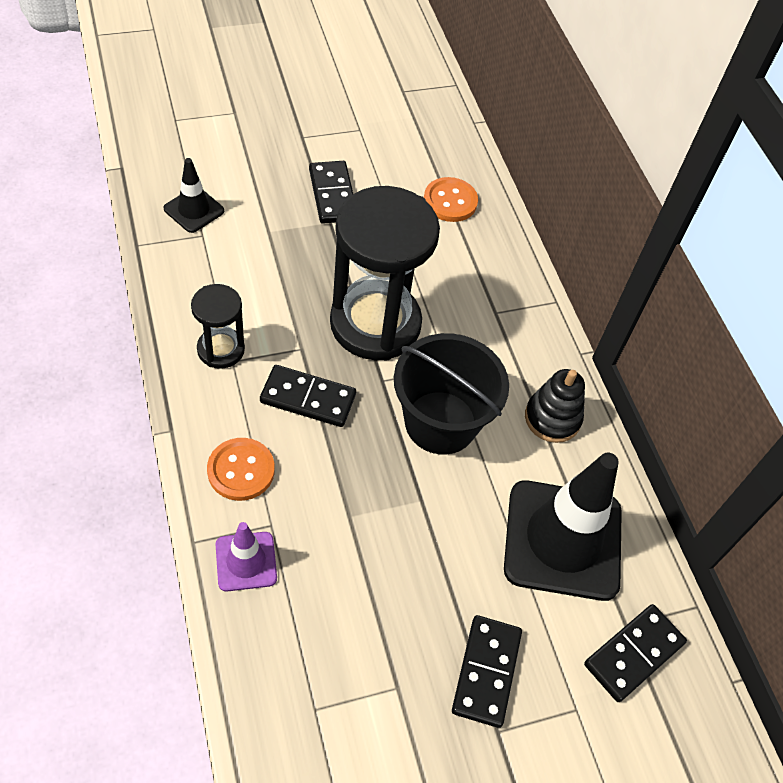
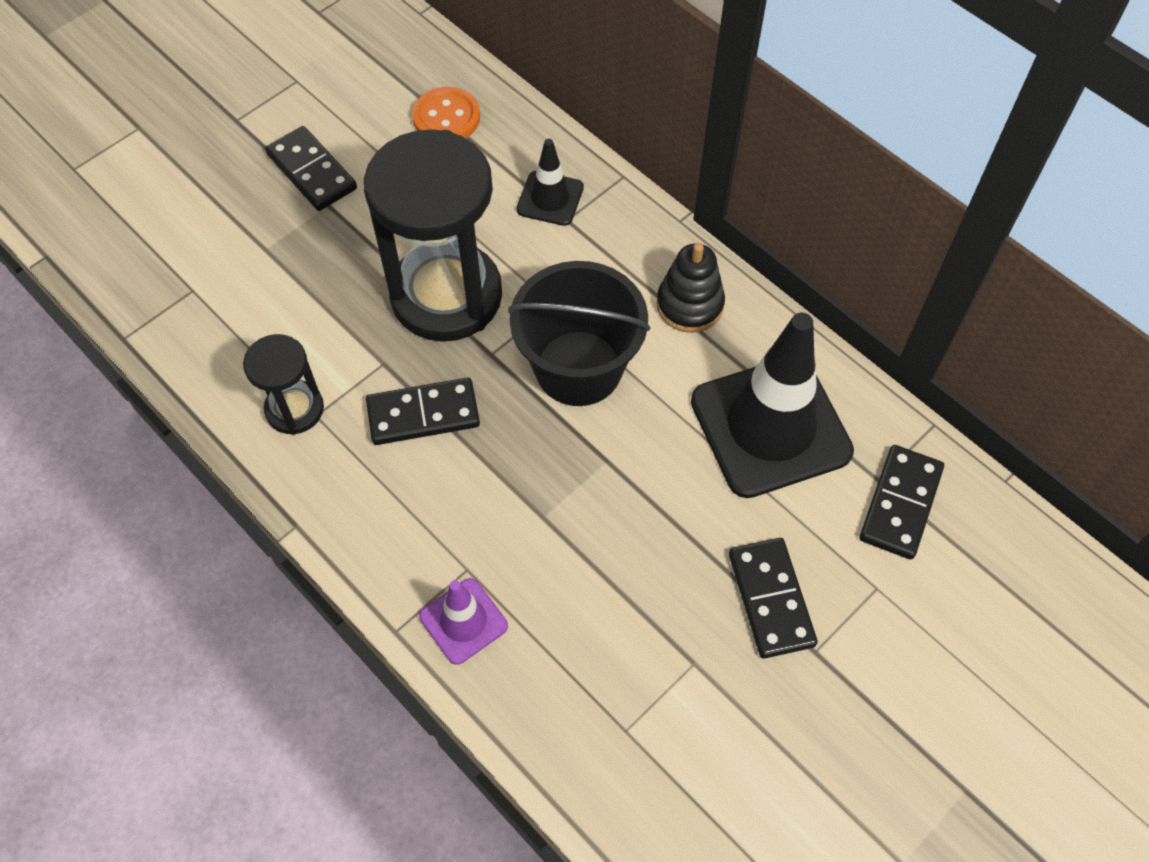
camera: 20 degrees left, 5 degrees up
black traffic cone [164,158,224,233] -> black traffic cone moved to [516,139,584,226]
orange button [207,438,275,501] -> none

